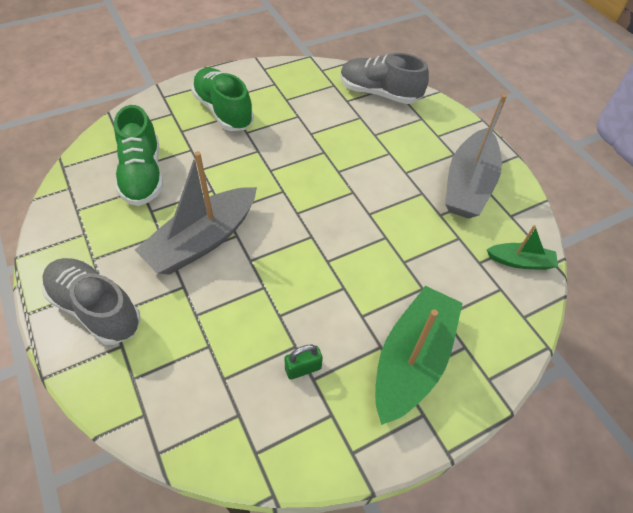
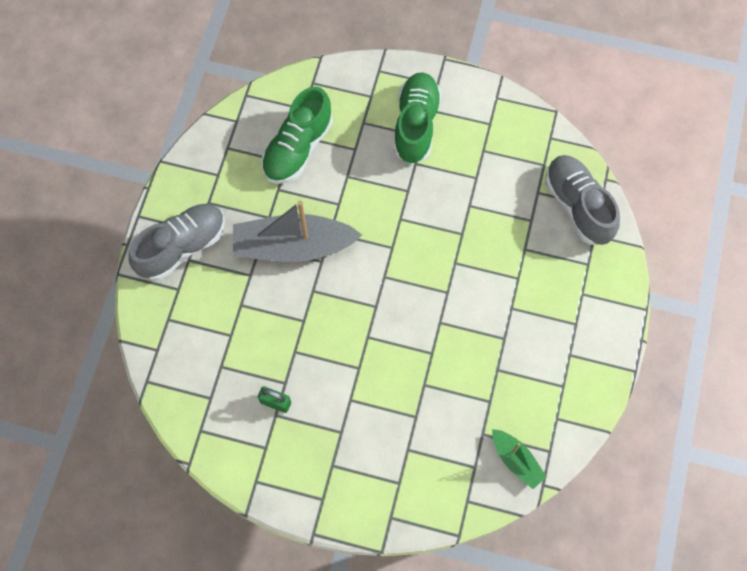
camera: 45 degrees right, 15 degrees up
grey shoe [42,258,141,345] -> grey shoe turned 60 degrees clockwise [129,204,225,280]
green boat [375,286,463,425] -> none
grey boat [445,94,507,219] -> none

